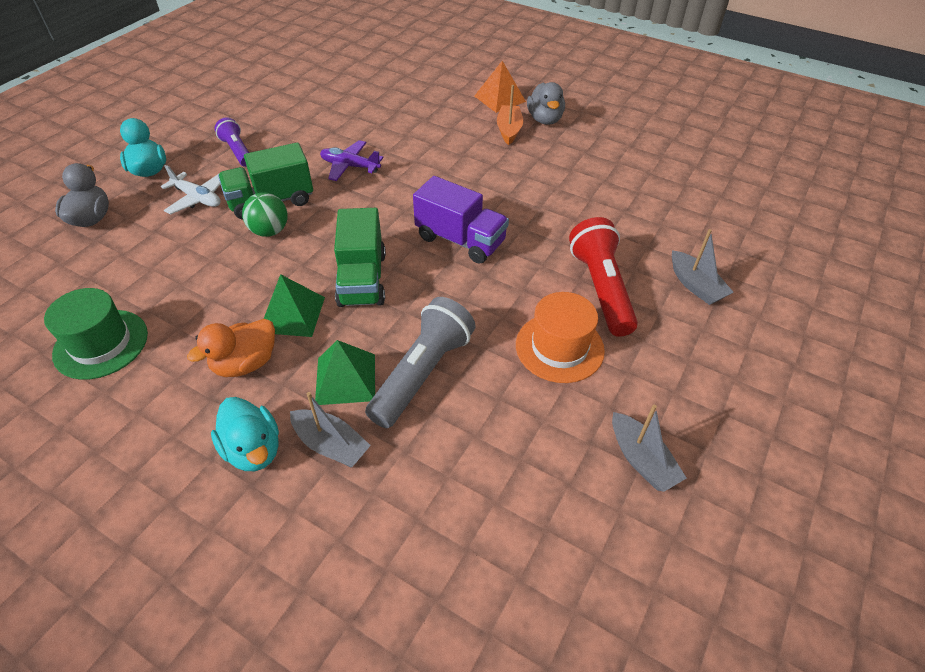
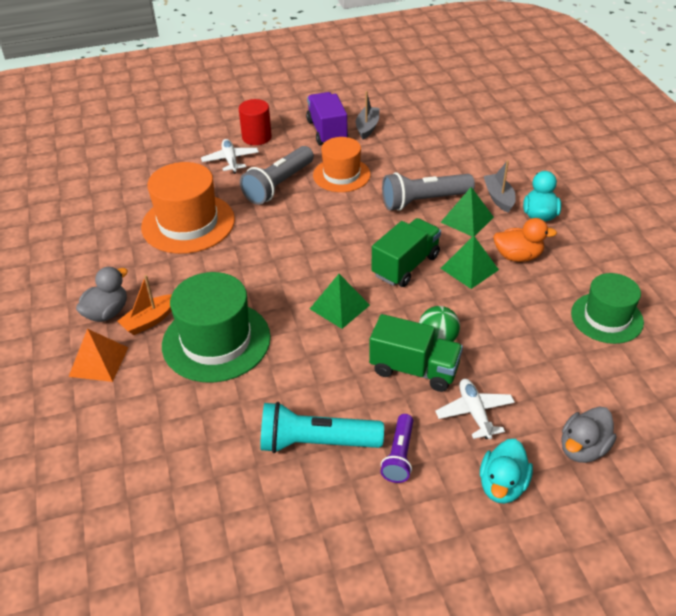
camera: 135 degrees left, 5 degrees down
purple plane [320,140,383,181] -> none
purple truck [413,176,509,264] -> purple truck moved to [306,92,348,145]
red flashlight [569,217,638,337] -> grey flashlight [240,146,314,205]
grey boat [672,229,734,305] -> white plane [201,139,259,174]
none -> orange hat [141,162,235,254]
none -> green hat [162,272,271,382]
none -> red cylinder [239,99,272,145]
none -> turquoise flashlight [260,402,384,453]
none -> green pyramid [310,274,370,329]

